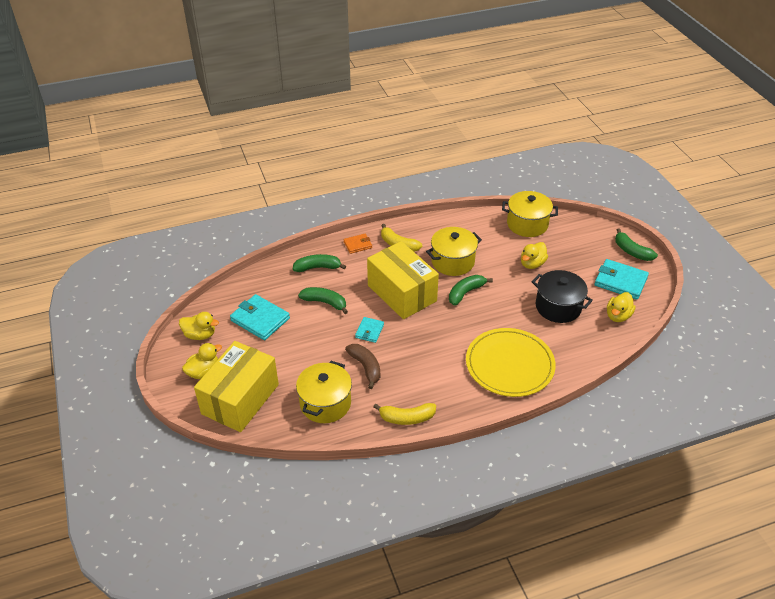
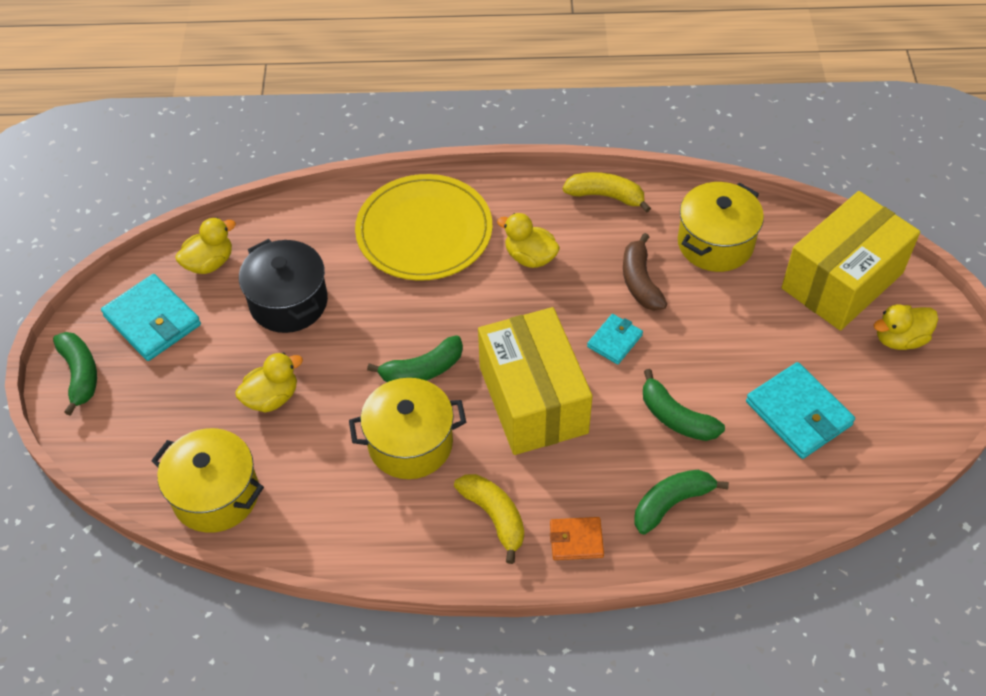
camera: 160 degrees left, 10 degrees up
yellow duck [179,312,219,340] -> yellow duck moved to [497,213,560,268]
green banana [293,254,346,272] -> green banana turned 135 degrees clockwise [634,470,729,535]

